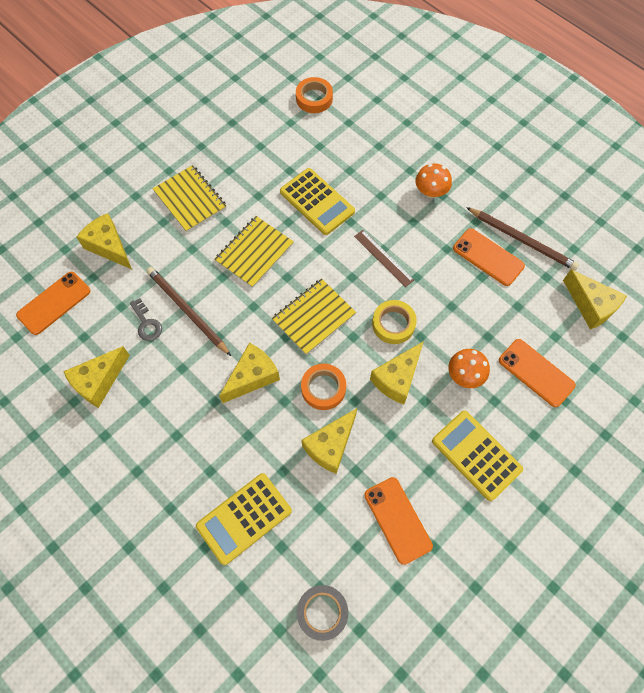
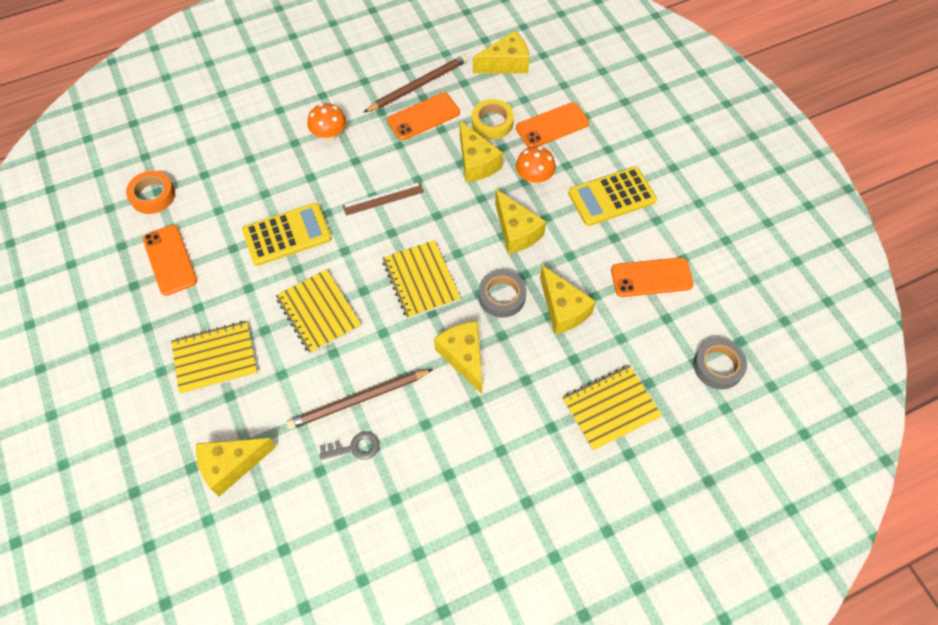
camera: 70 degrees left, 5 degrees down
orange phone [16,271,91,335] -> orange phone moved to [143,225,197,296]
yellow cheese [63,346,130,408] -> yellow cheese moved to [460,121,503,182]
yellow calculator [196,473,292,565] -> yellow notebook [562,365,662,451]
orange tape [301,364,346,410] -> grey tape [479,270,526,318]
yellow tape [372,300,417,344] -> yellow tape moved to [472,99,514,139]

